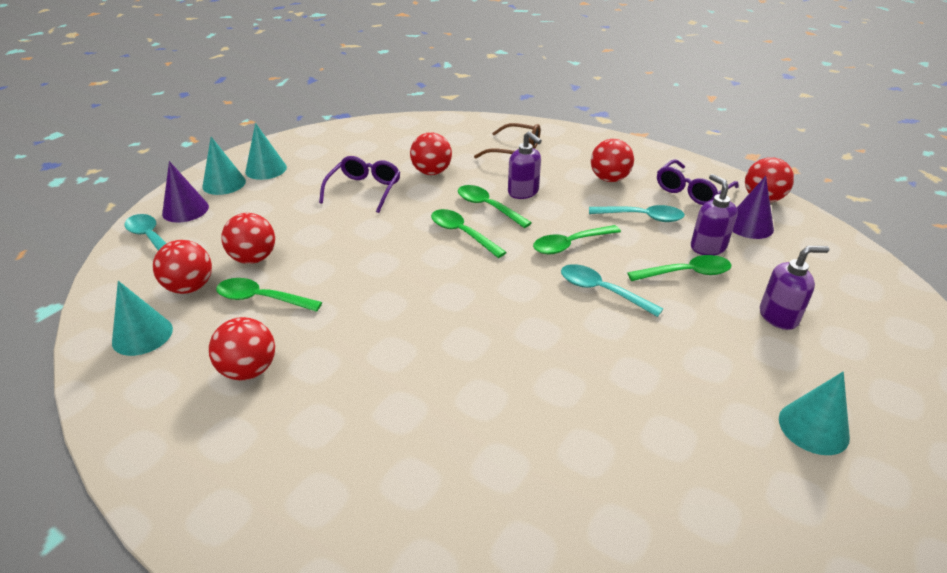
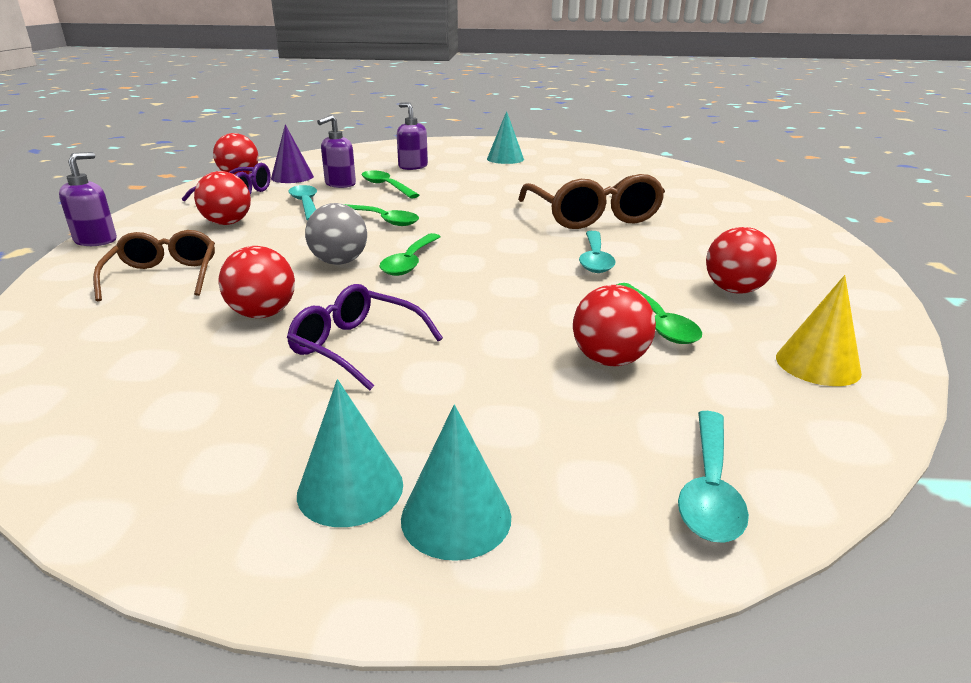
camera: 120 degrees left, 10 degrees down
turquoise cone [112,281,173,356] -> yellow cone [776,275,862,386]
red ball [153,240,212,294] -> none
purple cone [162,161,209,223] -> none
purple glasses [319,156,400,213] -> purple glasses turned 45 degrees clockwise [287,284,443,391]
green spoon [458,185,532,228] -> grey ball [305,203,367,265]
purple soap dispenser [508,131,542,199] -> purple soap dispenser moved to [59,152,117,246]
turquoise spoon [561,264,663,317] -> turquoise spoon moved to [579,231,616,273]
none -> brown glasses [518,174,665,229]

